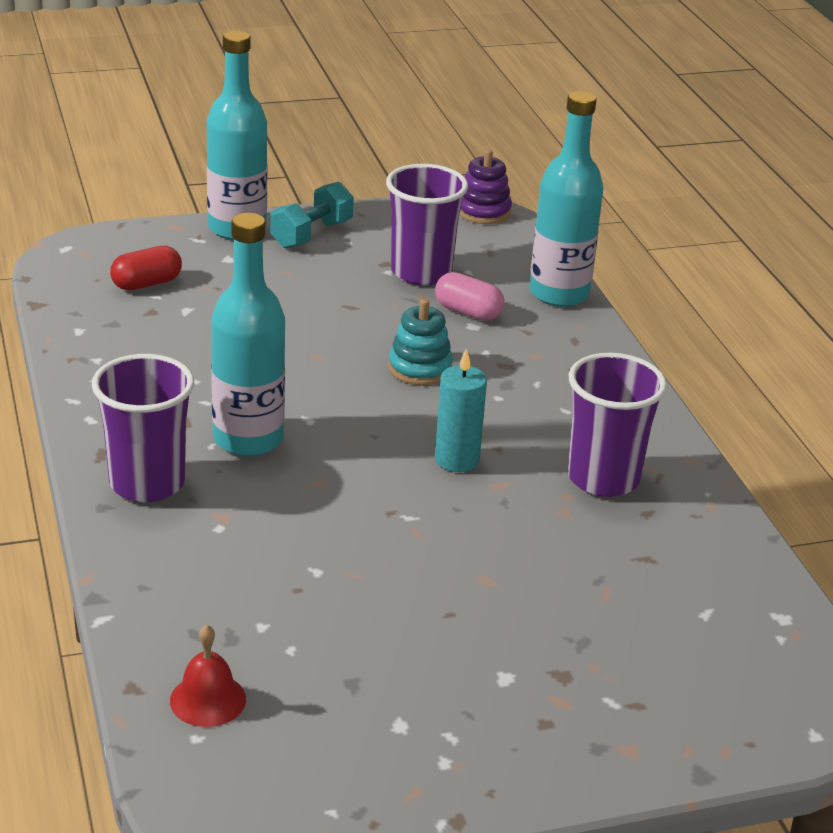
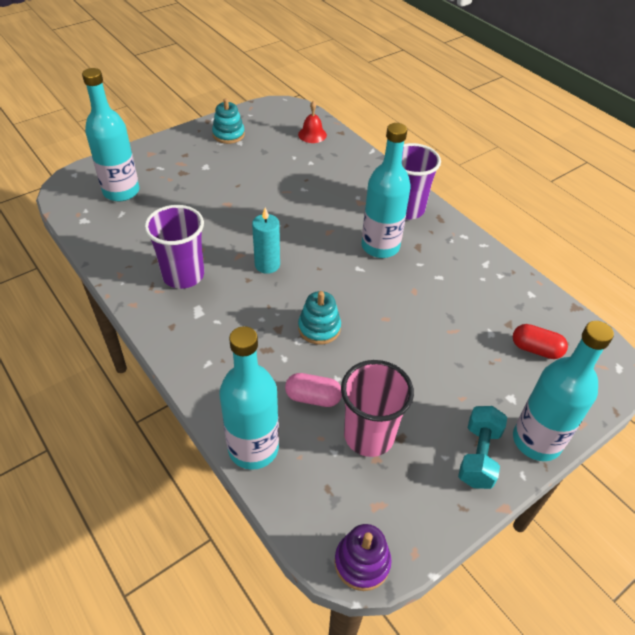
camera: 160 degrees right, 15 degrees up
red capsule [110,246,182,290] -> red capsule turned 75 degrees clockwise [513,324,568,359]
purple cup [386,164,468,285] -> pink cup [341,360,414,457]
none -> turquoise bottle [82,68,139,201]
none -> turquoise stacking toy [212,98,245,144]

